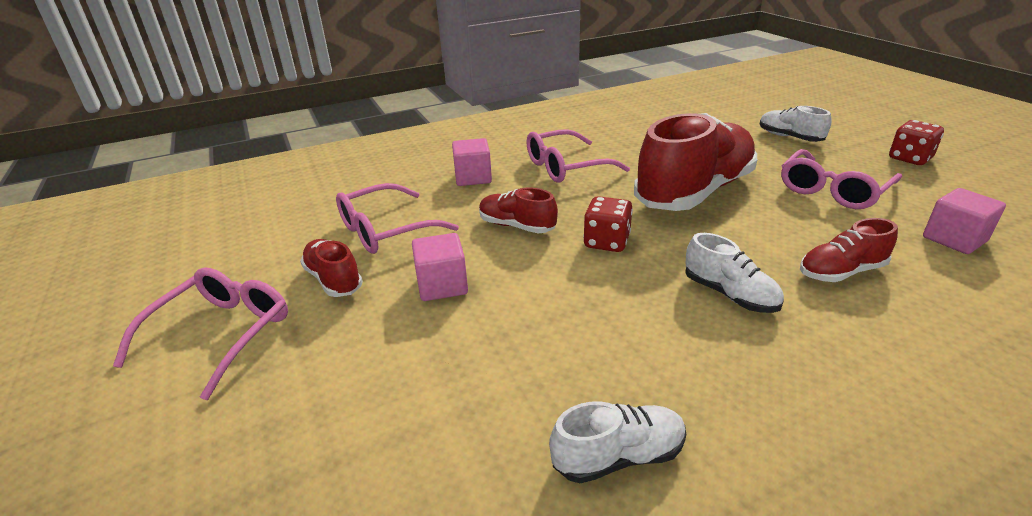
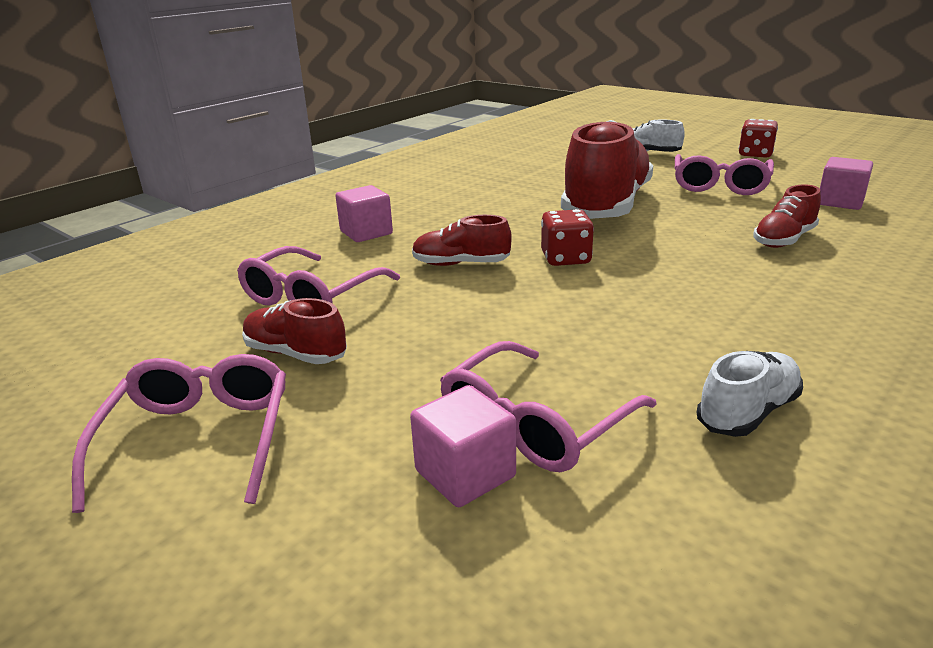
camera: 25 degrees left, 5 degrees down
pink cube [412,233,468,301] -> pink cube moved to [410,385,516,507]
pink glasses [527,129,630,182] -> pink glasses moved to [440,341,657,472]
white shoe [685,233,784,313] -> none

